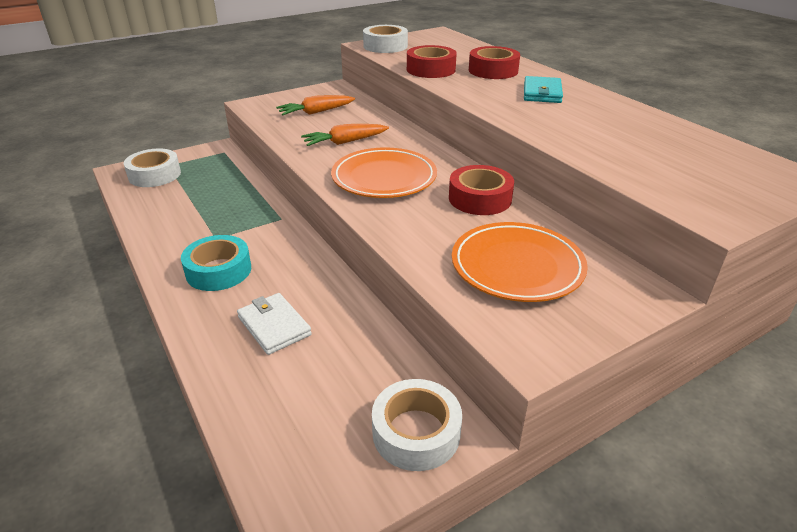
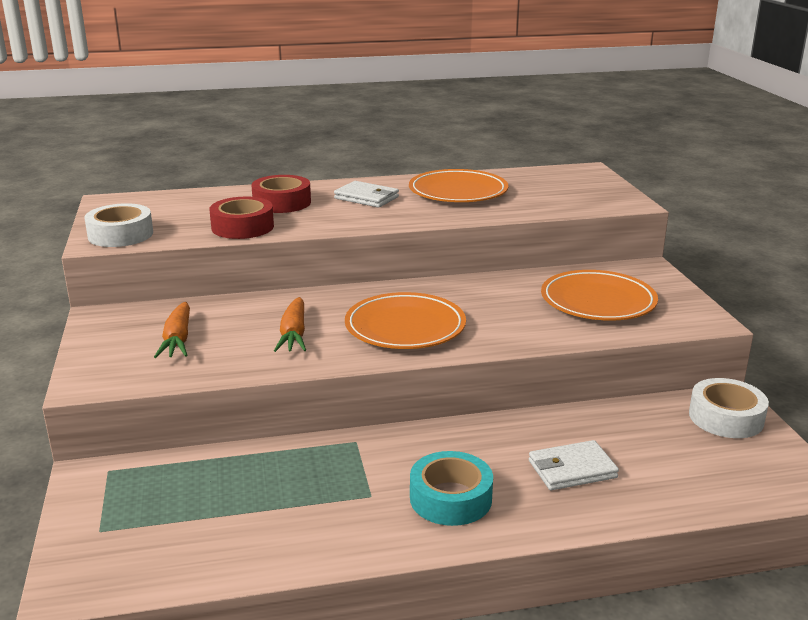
camera: 70 degrees left, 10 degrees down
white tape [124,149,181,187] -> none
red tape [449,165,514,215] -> none
turquoise wallet [524,76,563,103] -> white wallet [334,181,399,208]
none -> orange plate [409,169,508,202]

